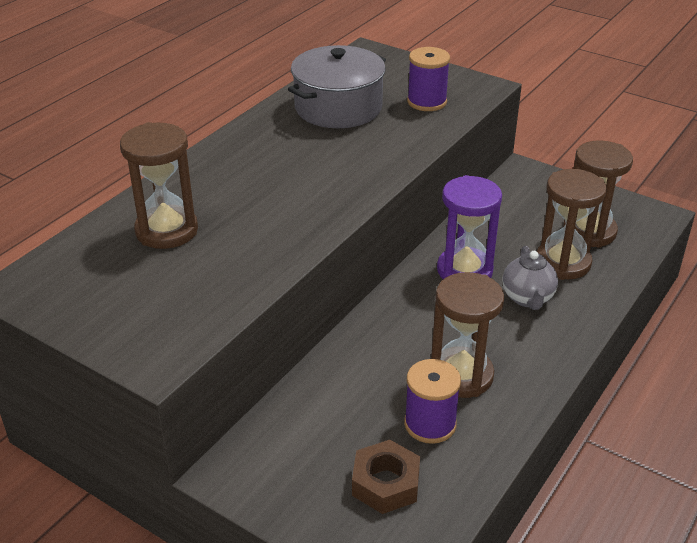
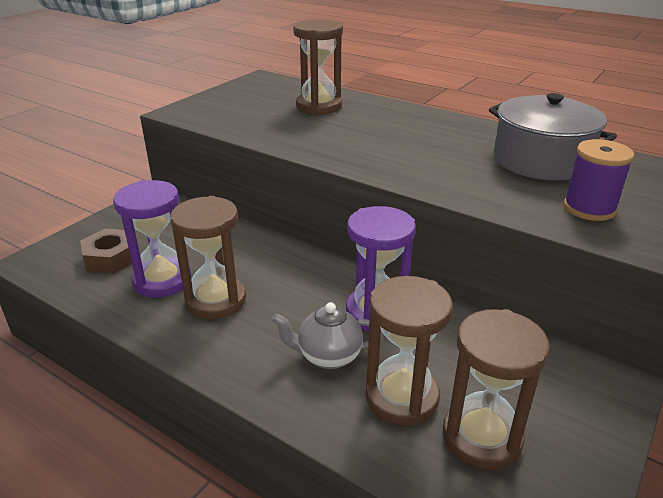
camera: 90 degrees right, 5 degrees down
purple spool [404,359,461,444] -> purple hourglass [113,180,192,297]

